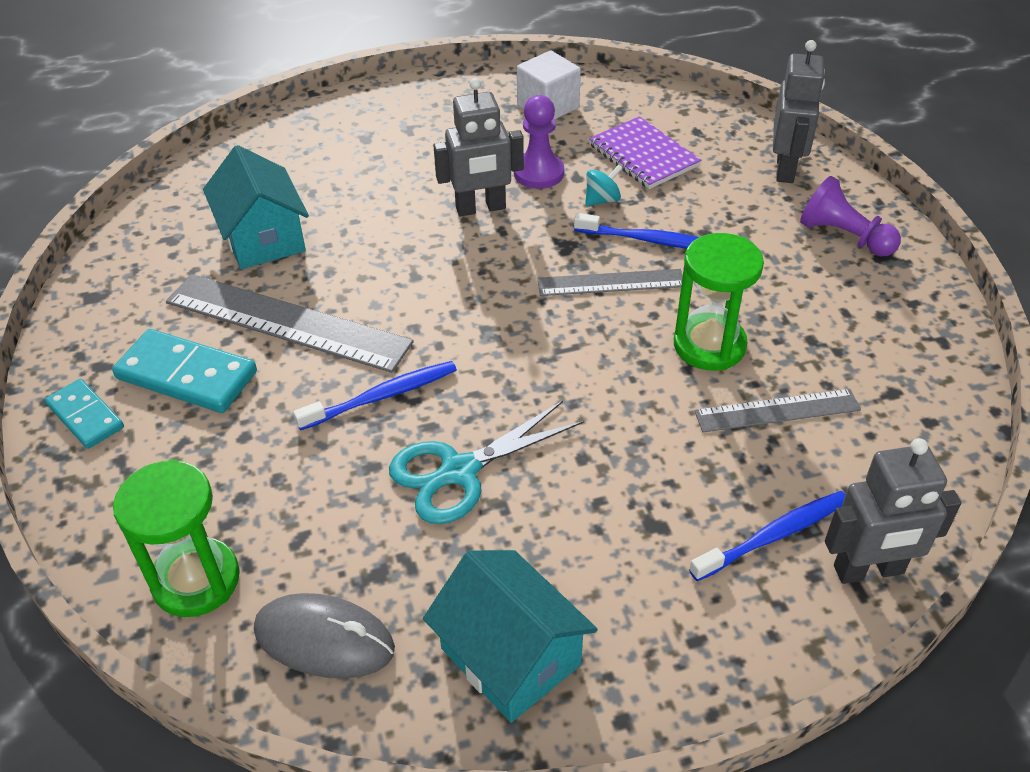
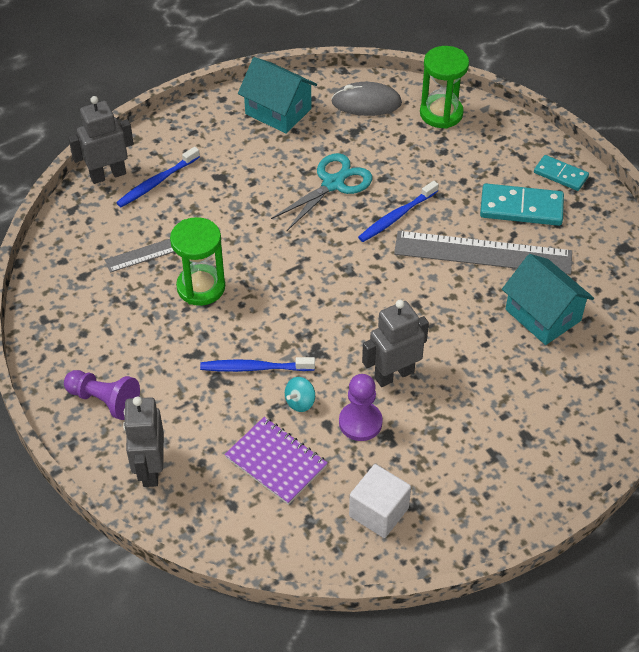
camera: 165 degrees right, 5 degrees up
grey ruler [538,269,683,296] -> none

